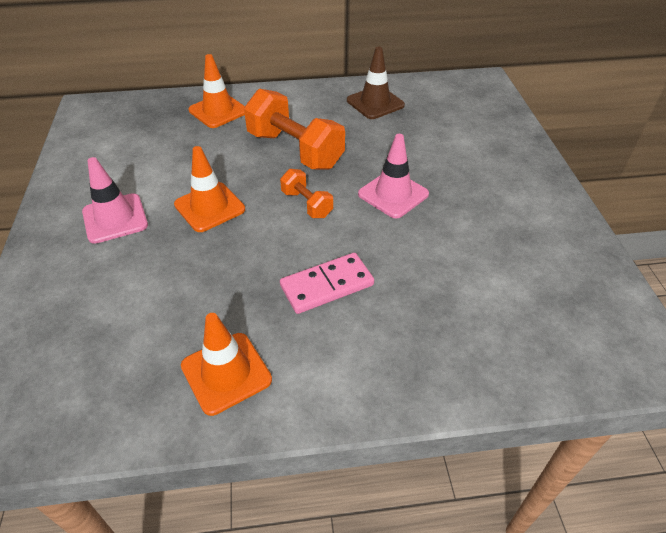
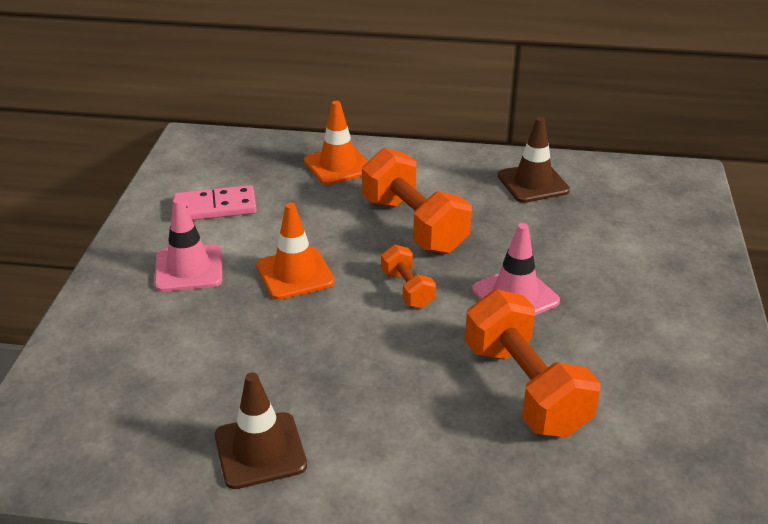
camera: 15 degrees right, 10 degrees down
orange traffic cone [181,313,272,416] -> brown traffic cone [215,373,307,489]
pink domino [280,253,374,314] -> pink domino moved to [173,185,257,220]
none -> orange dumbbell [465,289,601,437]

